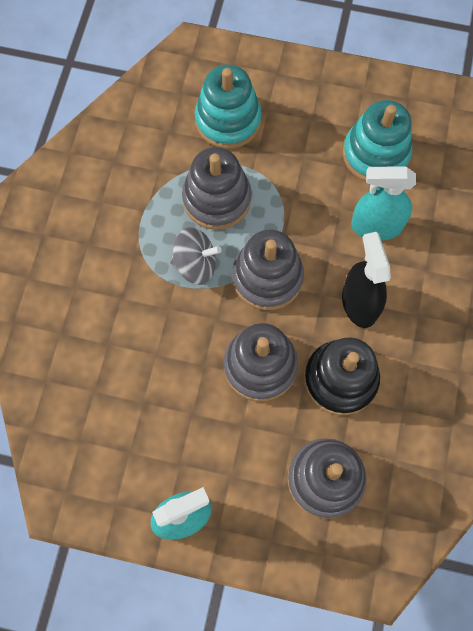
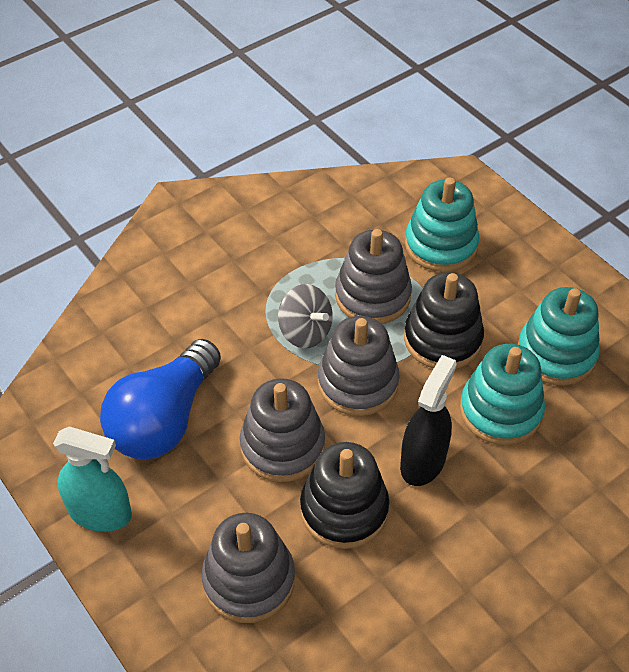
camera: 40 degrees right, 20 degrees down
turquoise spray bottle [351,166,416,241] -> turquoise stacking toy [460,344,545,445]
none -> blue light bulb [100,339,221,459]
none -> black stacking toy [404,272,484,369]

